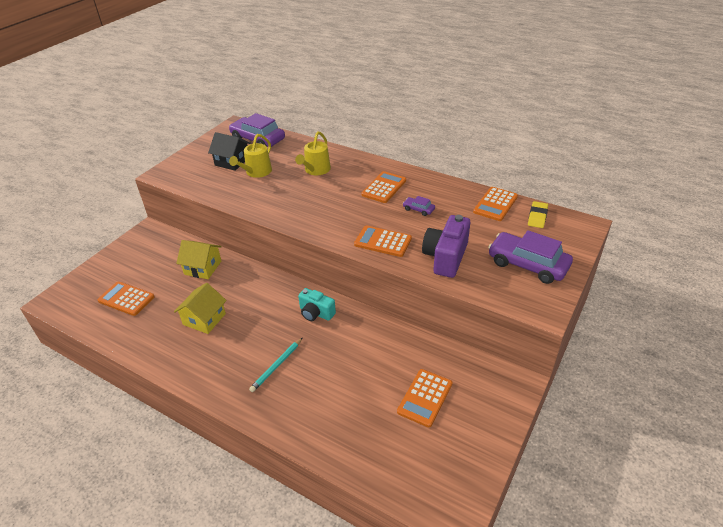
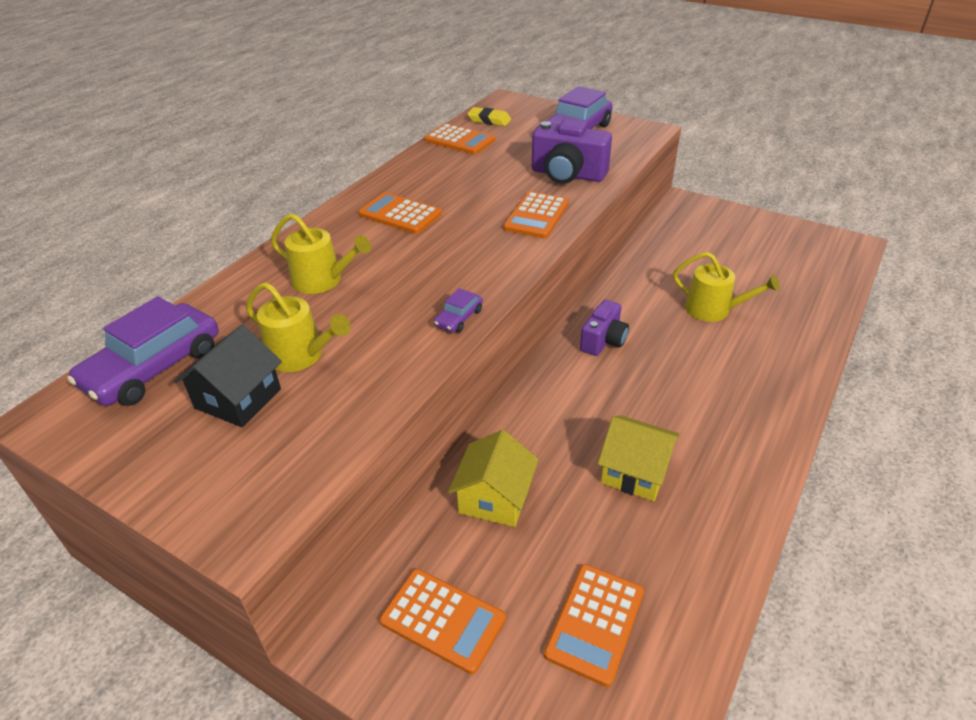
camera: 90 degrees left, 0 degrees up
turquoise pencil [249,337,303,392] -> none
turquoise camera [298,288,336,321] -> purple camera [580,299,629,356]
orange calculator [397,369,453,427] -> orange calculator moved to [380,569,506,674]
purple car [403,196,435,216] -> purple car moved to [434,288,483,333]
none -> yellow watering can [673,252,780,322]

